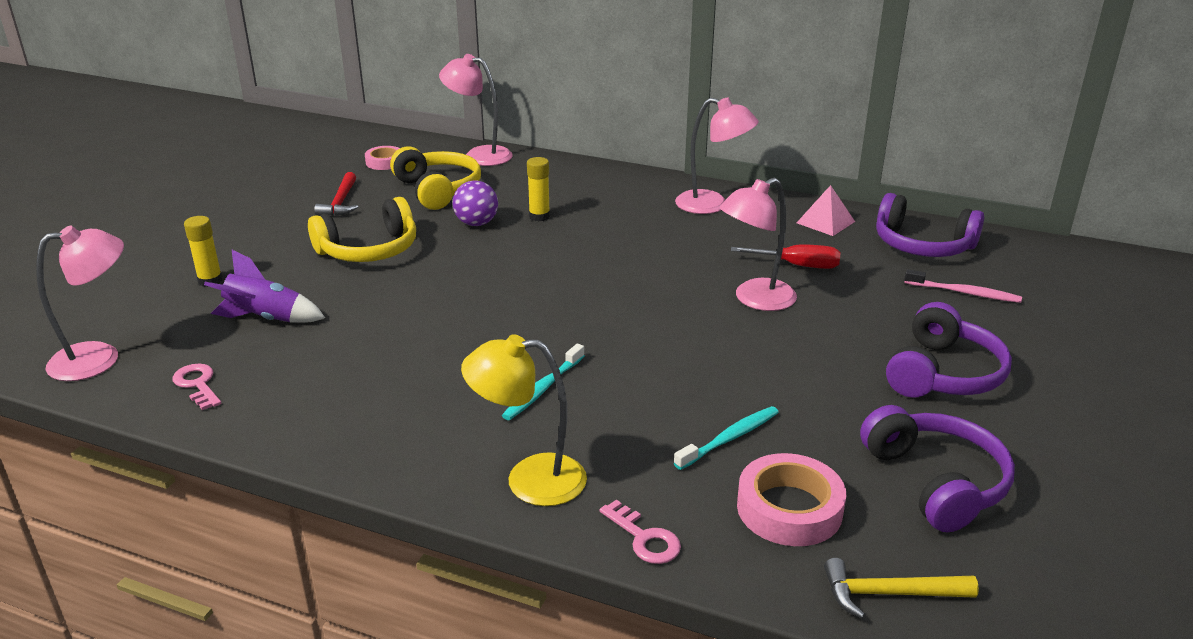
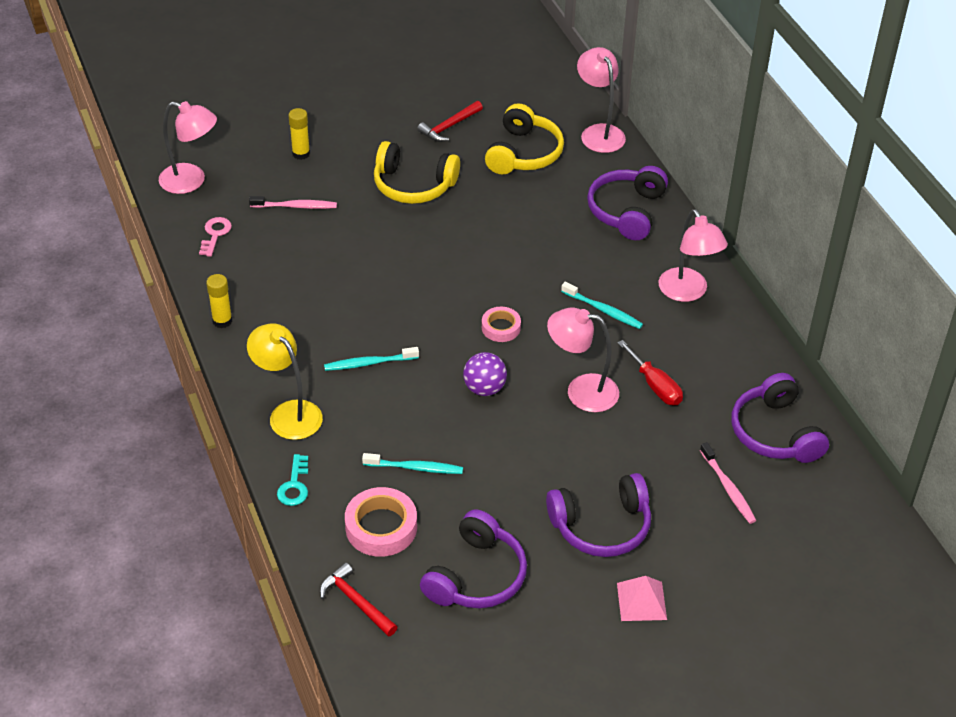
camera: 45 degrees right, 15 degrees up
purple rocket [204,250,325,323] -> pink toothbrush [249,196,337,209]
pink tape [365,146,400,170] -> pink tape moved to [482,307,521,342]
purple ball [452,180,498,226] -> purple ball moved to [463,352,507,396]
yellow glue stick [527,157,550,221] -> yellow glue stick moved to [206,274,232,328]
pink key [599,500,681,564] -> turquoise key [277,454,308,506]
pink pyramid [797,185,855,236] -> pink pyramid moved to [617,576,667,621]
yellow hammer [824,558,979,618] -> red hammer [320,562,398,637]
none -> turquoise toothbrush [561,282,643,329]
none -> purple headphones [587,166,668,240]

